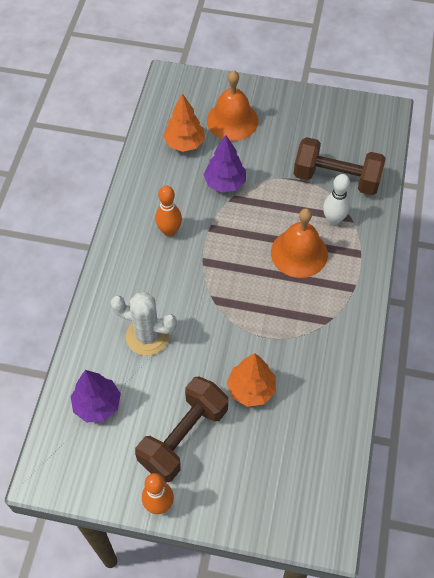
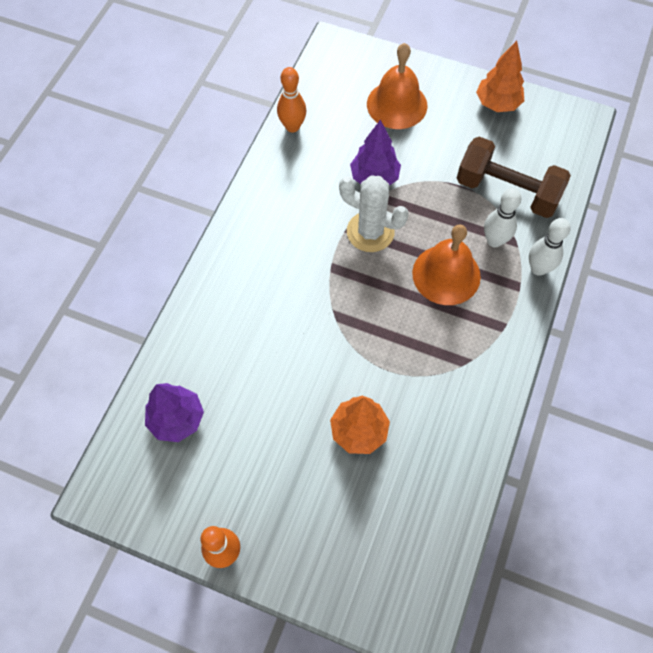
camera: 10 degrees right, 5 degrees up
white cactus [111,292,177,356] -> white cactus moved to [339,176,409,252]
brown dumbbell [135,377,228,483] -> none
orange bowling pin [155,186,182,237] -> orange bowling pin moved to [277,67,307,132]
orange tree [163,93,205,152] -> orange tree moved to [476,41,524,112]
none -> white bowling pin [529,218,571,276]

